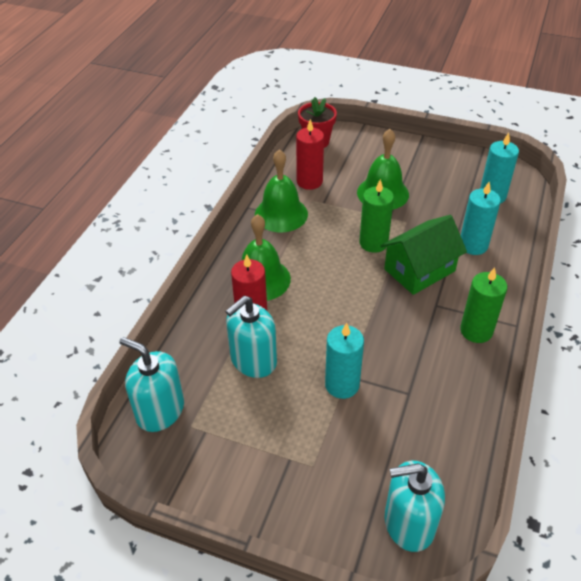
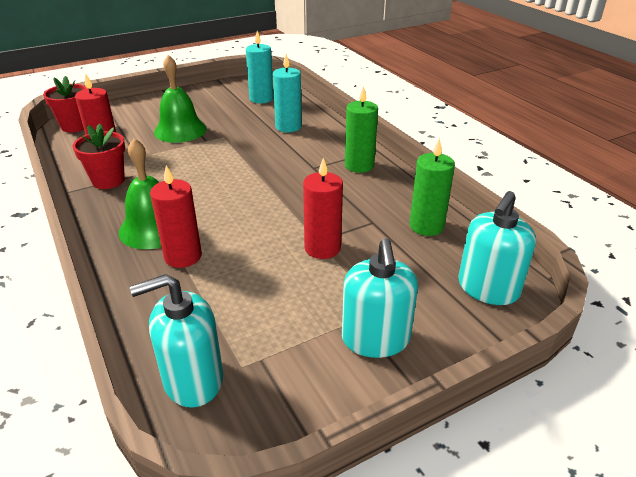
camera: 50 degrees left, 10 degrees down
turquoise soap dispenser [225,296,277,378] -> turquoise soap dispenser moved to [342,239,418,358]
green bell [255,149,308,232] -> red flower pot [72,123,125,189]
turquoise candle [325,323,364,399] -> red candle [303,158,343,259]
green candle [359,179,394,253] -> green candle moved to [409,138,455,236]
green house [380,215,467,295] -> none

